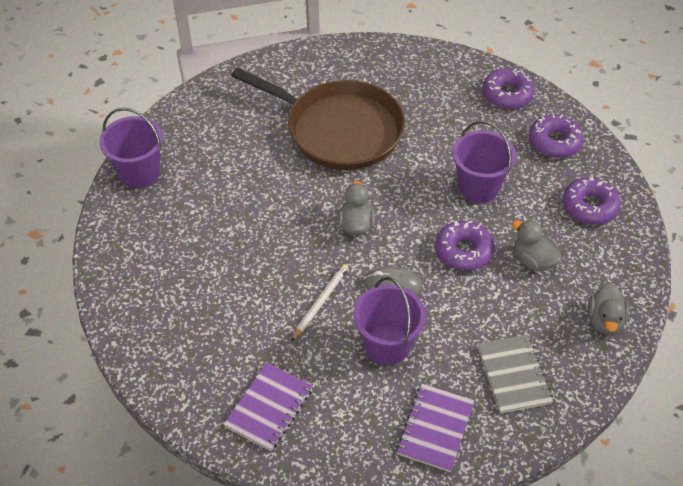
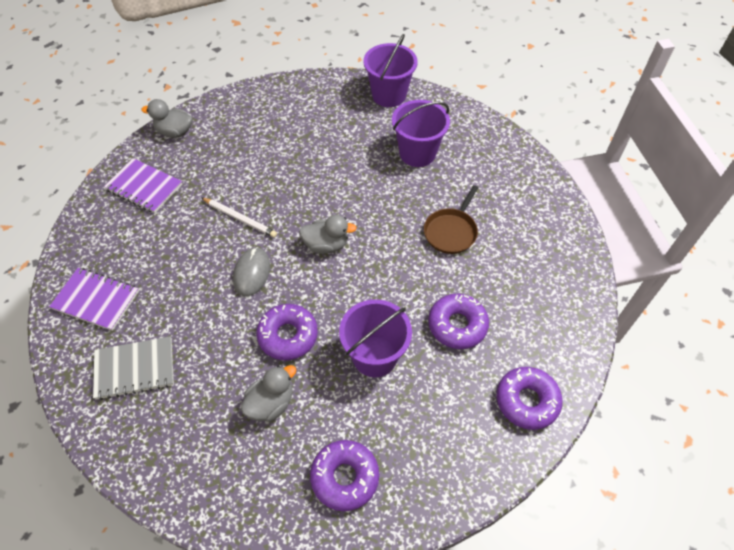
camera: 90 degrees right, 5 degrees up
brown pan [231,68,405,170] -> brown pan [424,185,478,254], size x0.45
purple bucket [354,277,426,365] -> purple bucket moved to [392,100,450,167]
purple donut [529,114,583,158] -> purple donut moved to [428,294,489,349]
grey duck [587,283,629,335] -> grey duck moved to [141,99,192,138]

